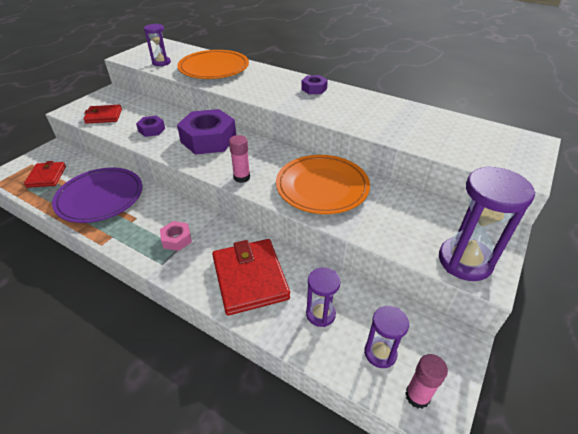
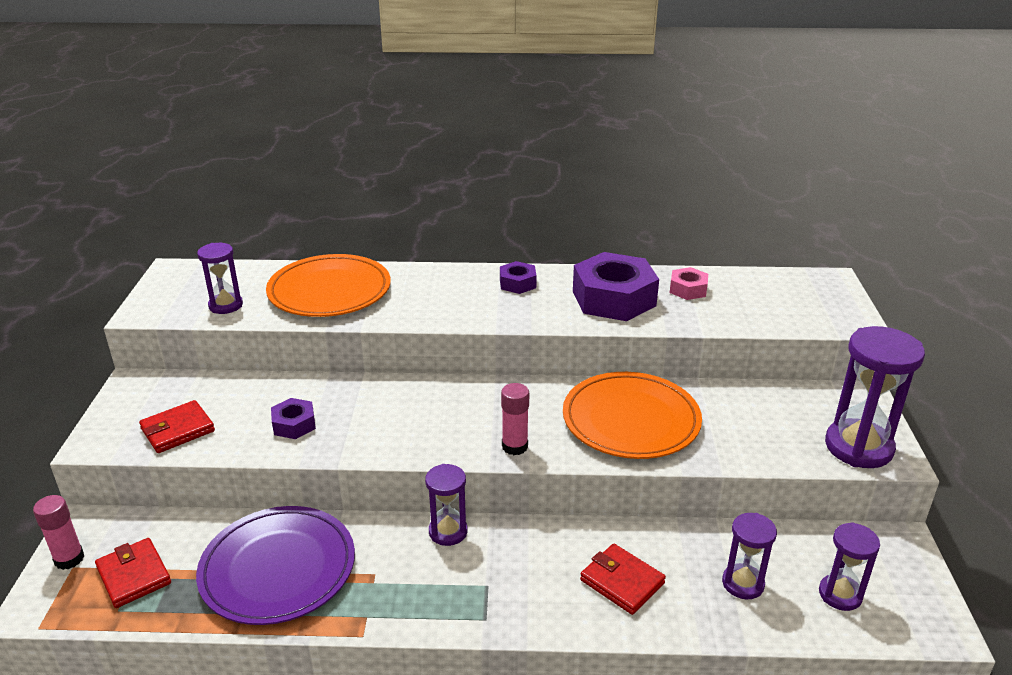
camera: 30 degrees left, 10 degrees down
pink nut [160,221,192,251] -> pink nut moved to [670,267,708,300]
purple nut [177,109,236,155] -> purple nut moved to [573,252,659,321]
red wallet [212,239,290,315] -> red wallet [580,544,666,615], size x0.59
pink glue stick [405,354,448,409] -> pink glue stick moved to [33,495,84,570]
none -> purple hourglass [425,464,468,546]

